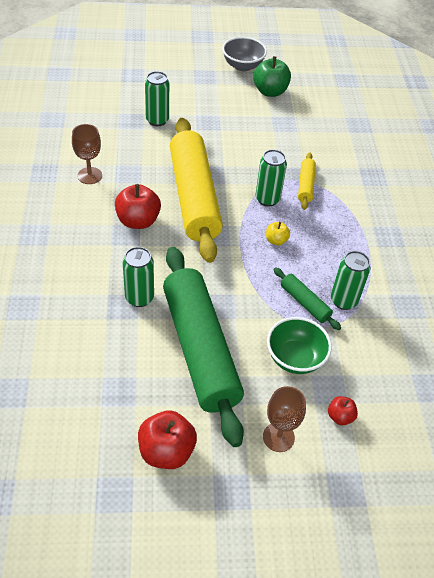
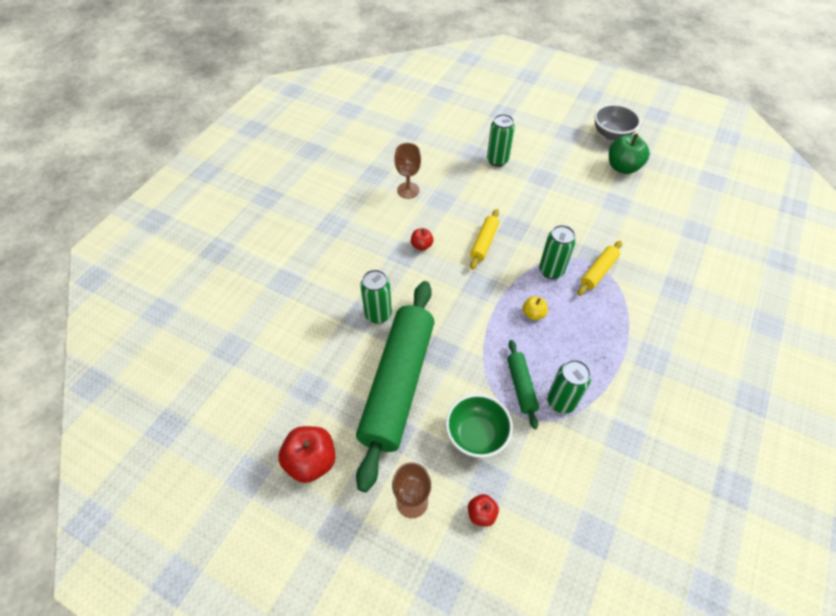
camera: 35 degrees right, 5 degrees up
red apple [115,184,161,229] -> red apple [411,228,434,250], size x0.53
yellow rolling pin [170,118,223,263] -> yellow rolling pin [470,209,499,269], size x0.42

